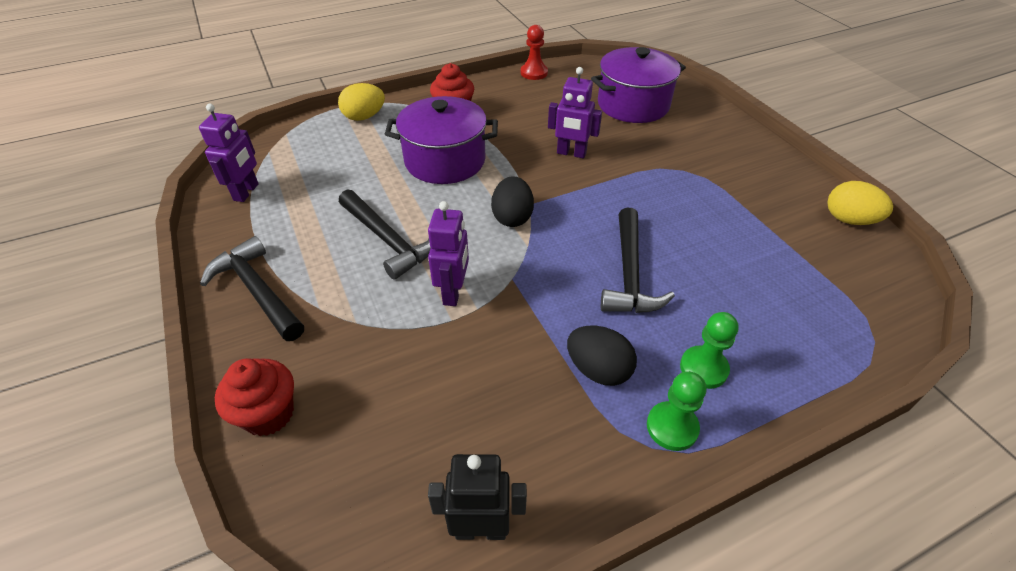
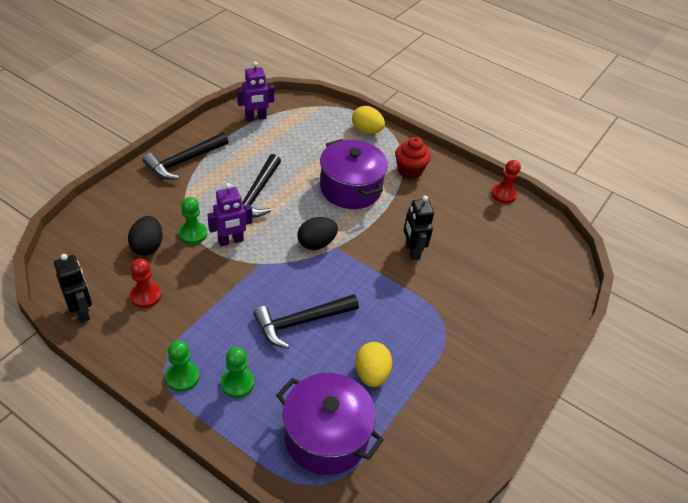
camera: 55 degrees right, 0 degrees up
black hammer [200,236,304,341] -> black hammer turned 150 degrees counterclockwise [143,133,228,180]
red cupcake [215,358,294,436] -> none
purple robot [548,67,602,158] -> black robot [404,196,434,260]
black egg [567,326,637,386] -> black egg moved to [128,216,163,256]
purple pot [591,47,686,123] -> purple pot moved to [276,373,384,475]
yellow egg [827,181,893,225] -> yellow egg moved to [355,342,392,387]
none -> red pawn [130,258,161,308]
none -> green pawn [179,197,207,244]

